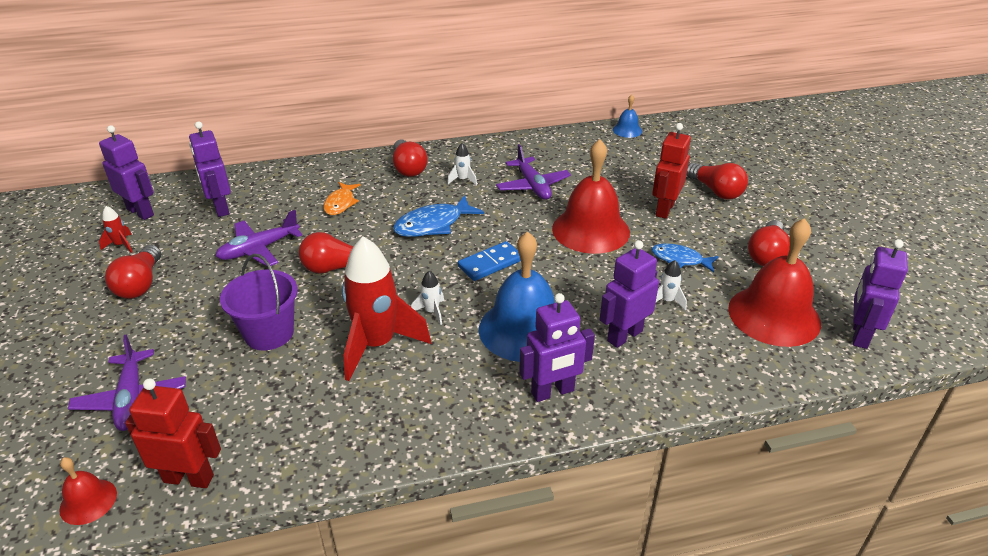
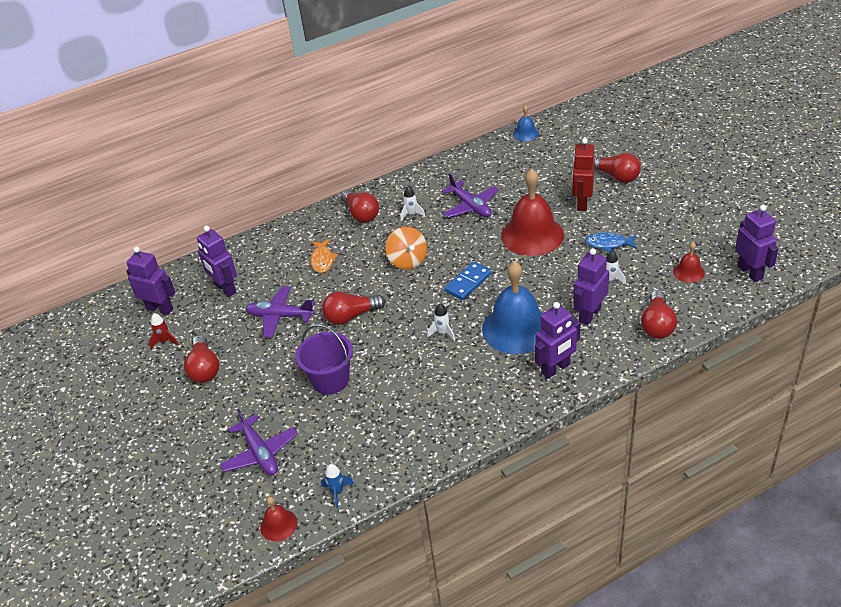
camera: 10 degrees left, 5 degrees up
red robot [125,379,221,488] -> blue rocket [321,464,354,508]
purple plane [216,210,302,267] -> purple plane turned 60 degrees clockwise [246,286,315,338]
red rocket [342,237,431,381] -> none
blue fish [393,195,484,237] -> orange spinning top [385,227,427,270]
red bell [728,218,821,347] -> red bell [673,242,705,283], size x0.46
red light bulb [748,220,790,266] -> red light bulb moved to [641,290,677,338]
purple robot [853,239,908,349] -> purple robot turned 150 degrees clockwise [735,205,779,282]

